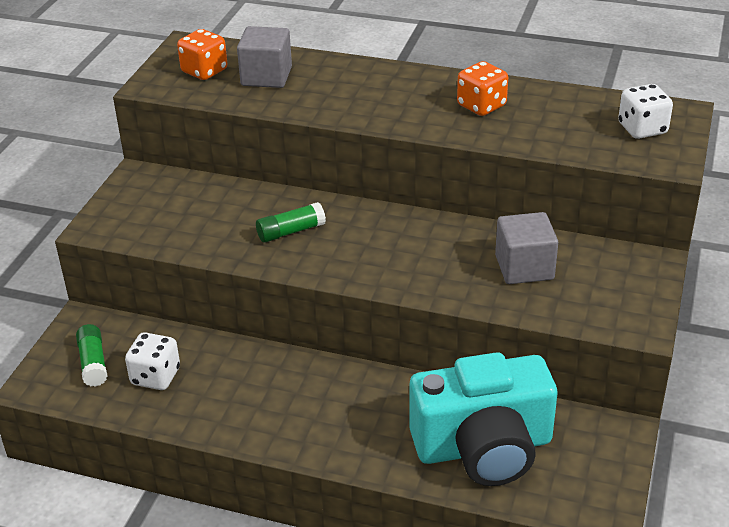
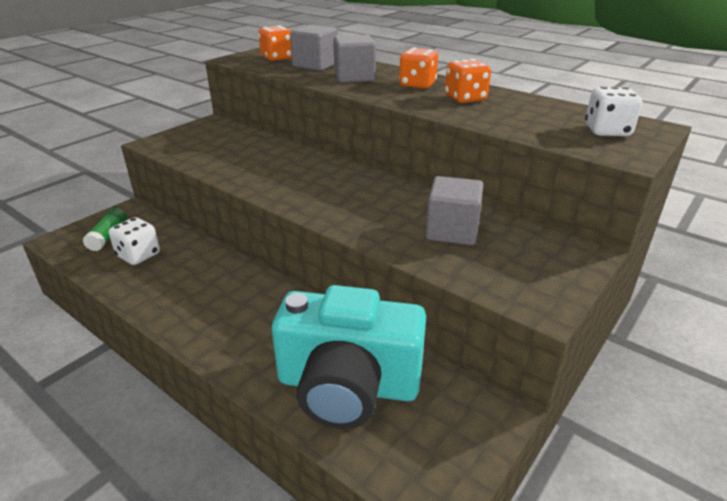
camera: 20 degrees right, 5 degrees down
green glue stick [256,202,326,243] -> none
none -> grey cube [333,35,376,83]
none -> orange dice [399,48,438,89]

